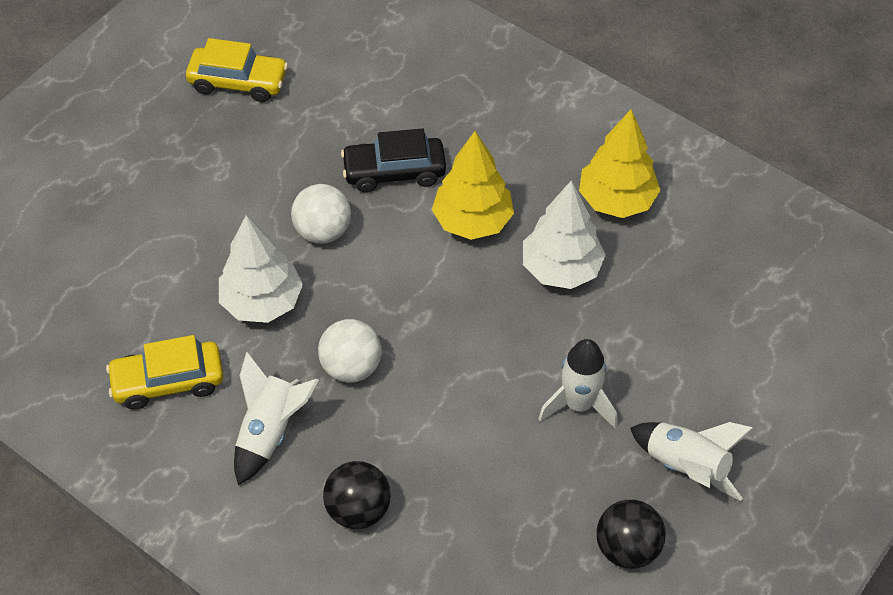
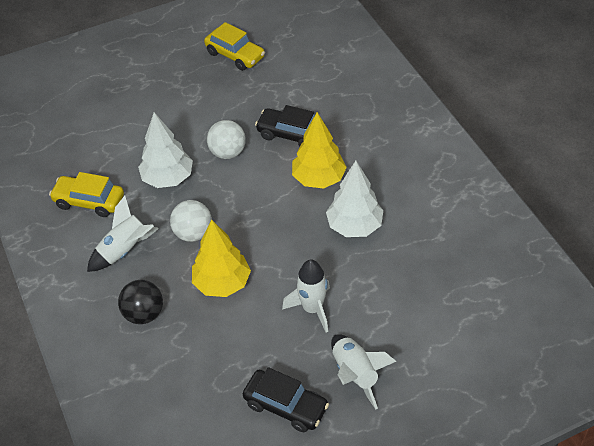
camera: 30 degrees right, 5 degrees down
yellow tree [579,110,660,218] -> yellow tree moved to [192,220,251,297]
black ball [597,500,666,569] -> black car [243,367,329,432]

